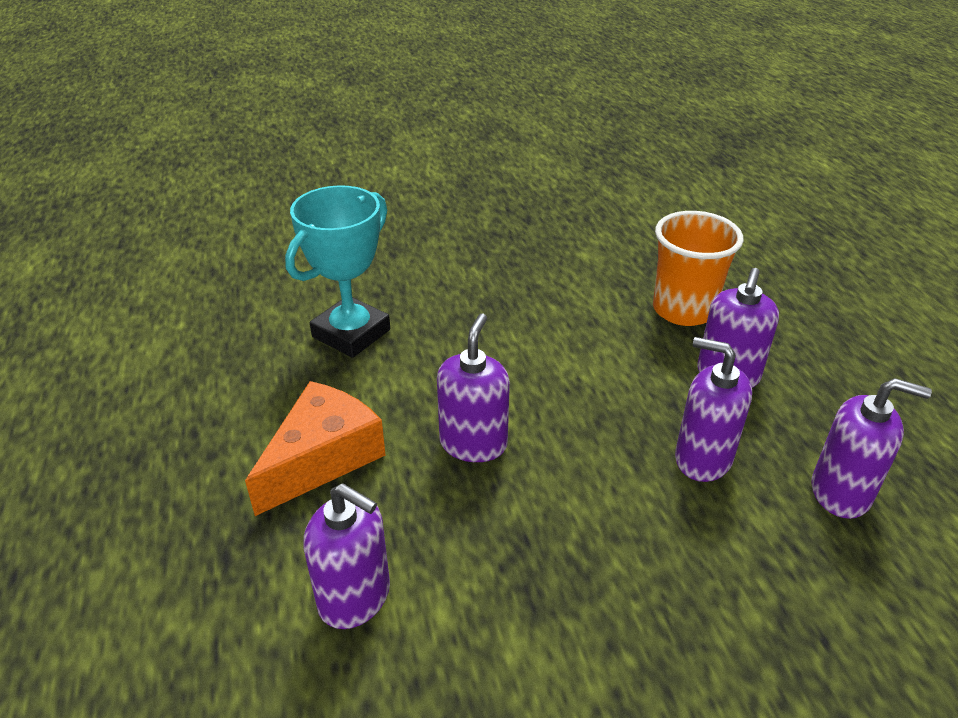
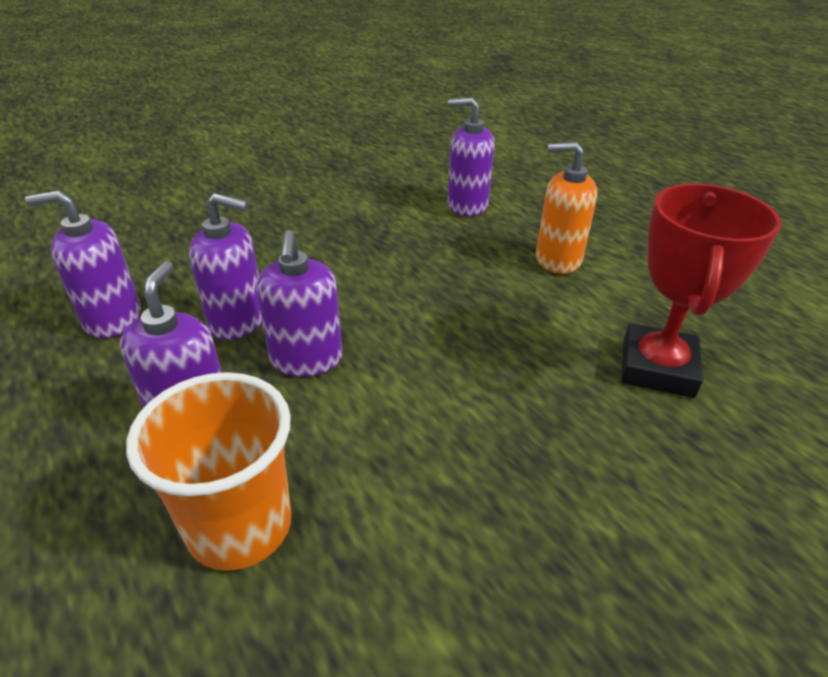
camera: 160 degrees right, 0 degrees up
orange cheese [245,381,386,516] -> orange soap dispenser [536,142,598,274]
turquoise trophy [285,185,390,358] -> red trophy [621,184,781,398]
purple soap dispenser [437,313,510,462] -> purple soap dispenser moved to [256,230,342,377]

